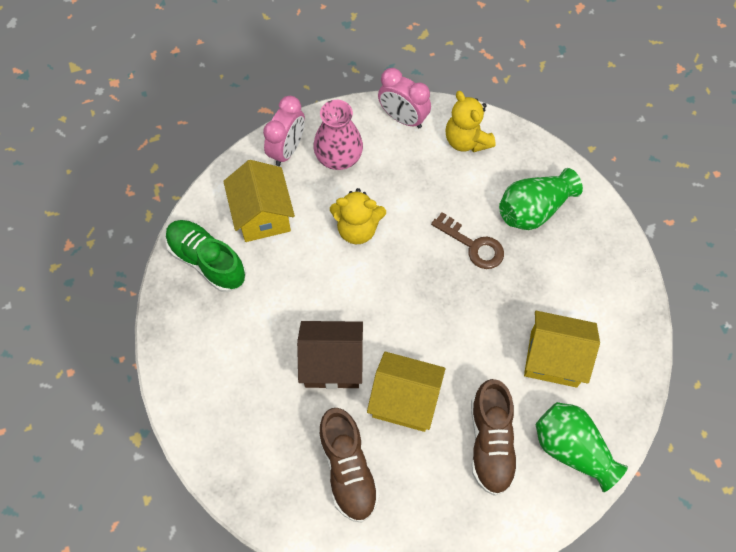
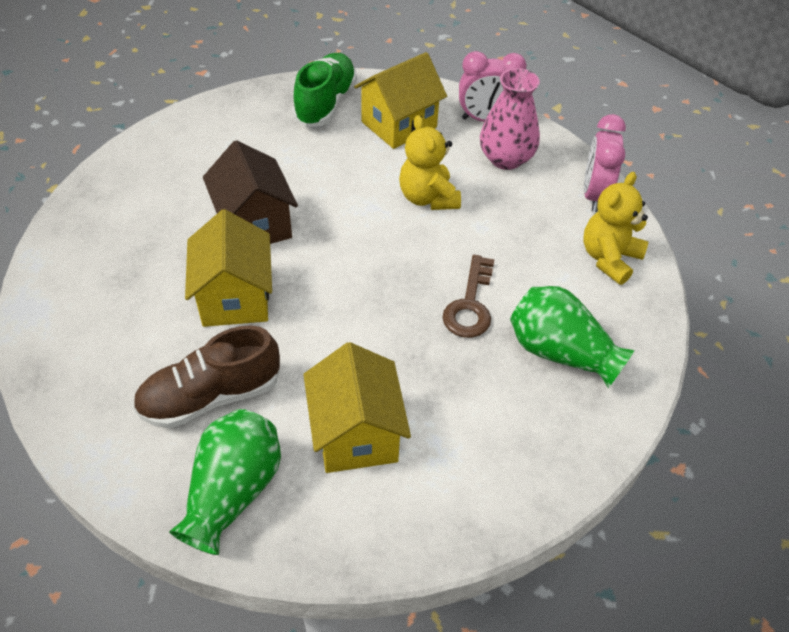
camera: 65 degrees right, 15 degrees down
brown shoe [318,408,380,523] -> none

